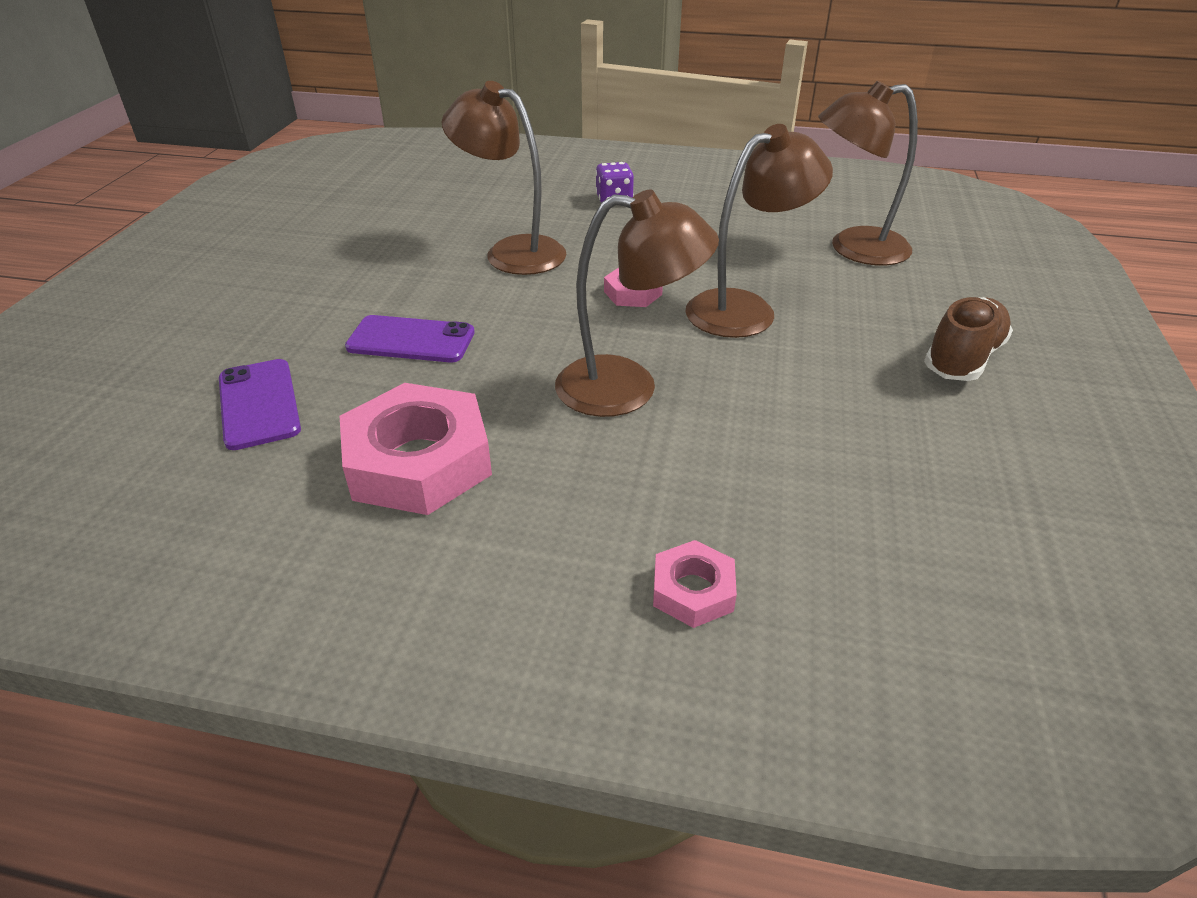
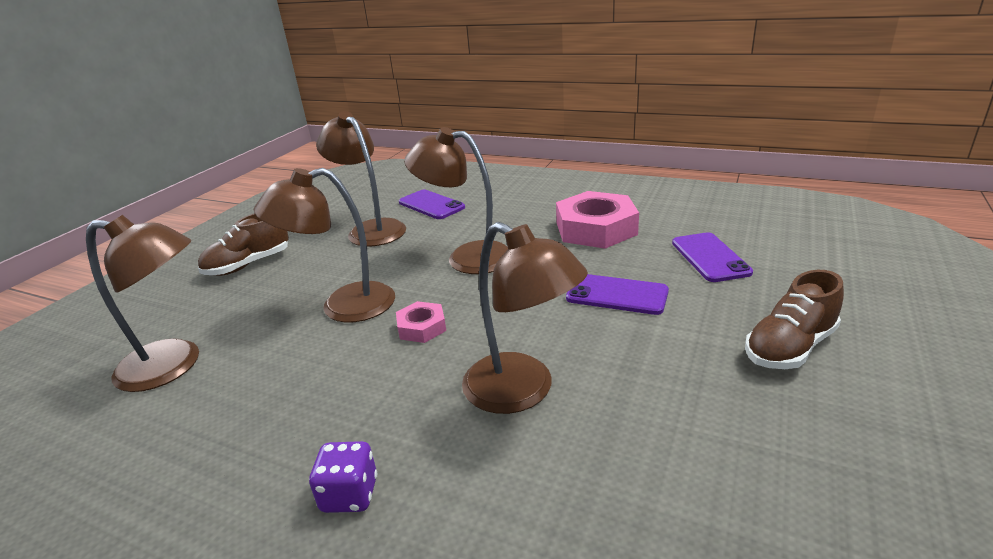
camera: 165 degrees left, 10 degrees down
pink nut [653,540,737,628] -> none
none -> brown lamp [316,111,406,247]
none -> purple phone [399,190,465,219]
none -> brown shoe [745,270,844,369]

